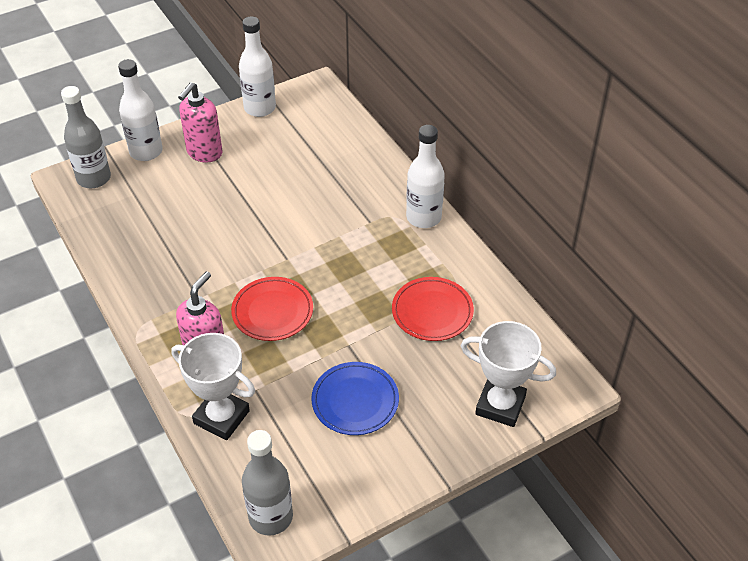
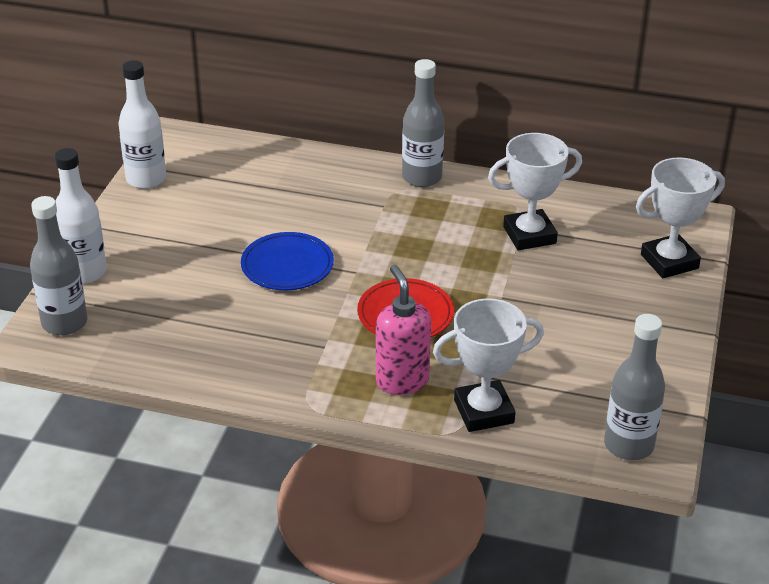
camera: 45 degrees left, 10 degrees down
pink soap dispenser [178,82,223,163] -> none
blue plate [311,362,399,435] -> blue plate moved to [241,232,334,290]
red plate [392,277,474,341] -> white trophy [488,133,582,250]
white bottle [406,125,445,228] -> grey bottle [402,59,444,187]

